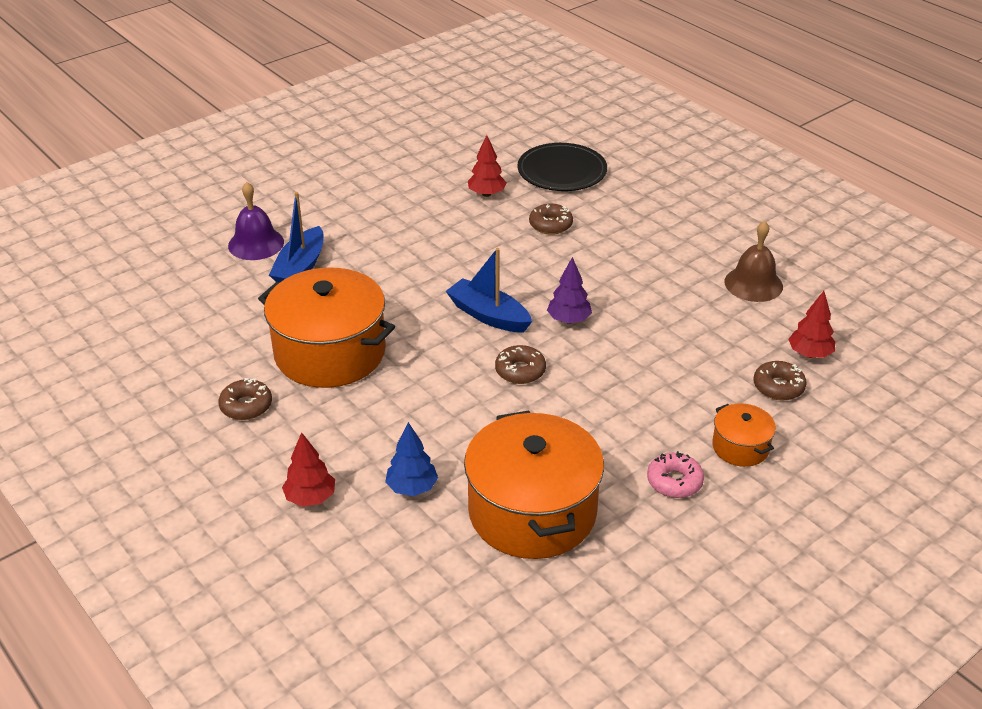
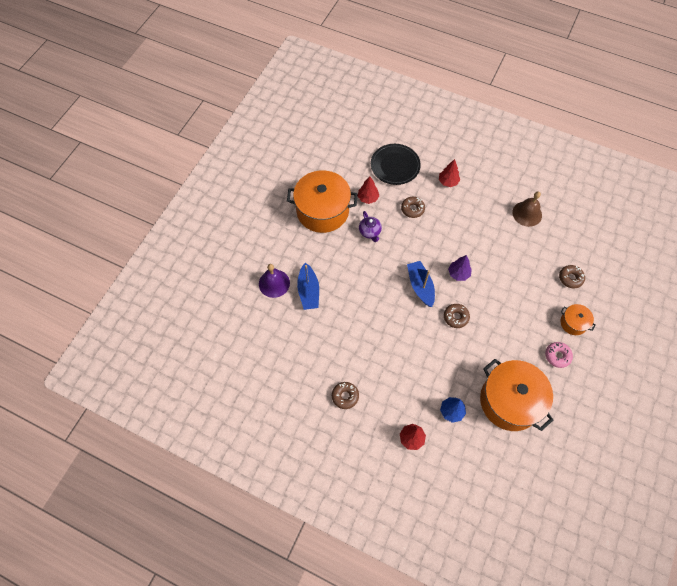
camera: 25 degrees left, 25 degrees up
orange pot [258,268,395,388] -> orange pot moved to [287,170,358,233]
blue boat [446,248,532,333] -> blue boat turned 60 degrees clockwise [407,261,435,307]
red tree [788,291,835,358] -> red tree moved to [439,159,460,187]
none -> purple teapot [359,211,382,242]

